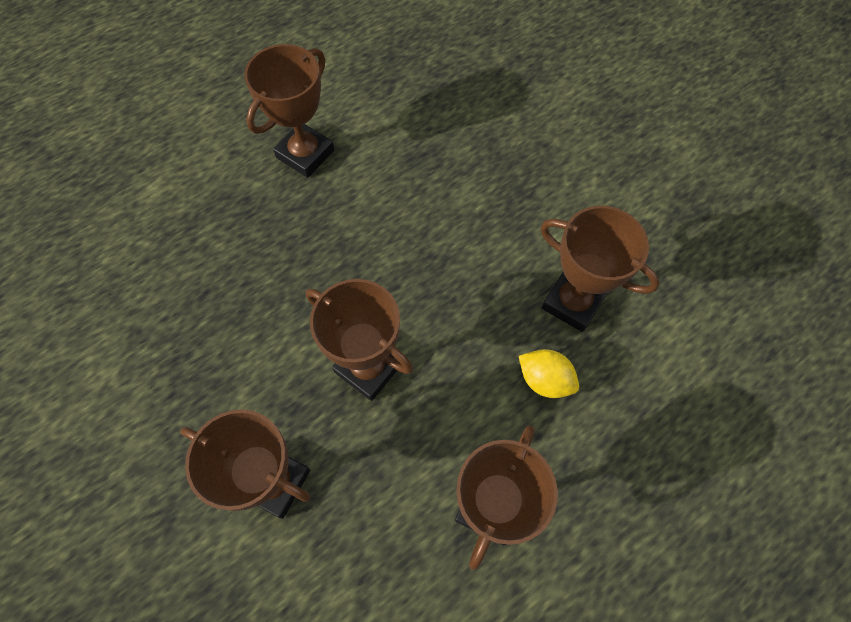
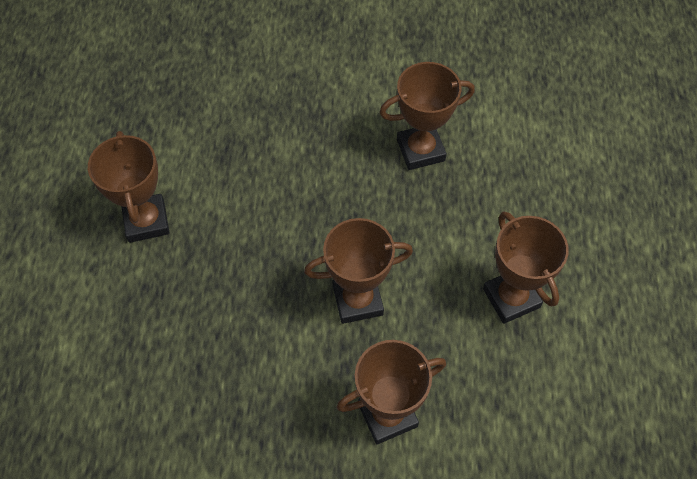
camera: 50 degrees left, 5 degrees down
yellow lemon [519,349,579,398] -> none

